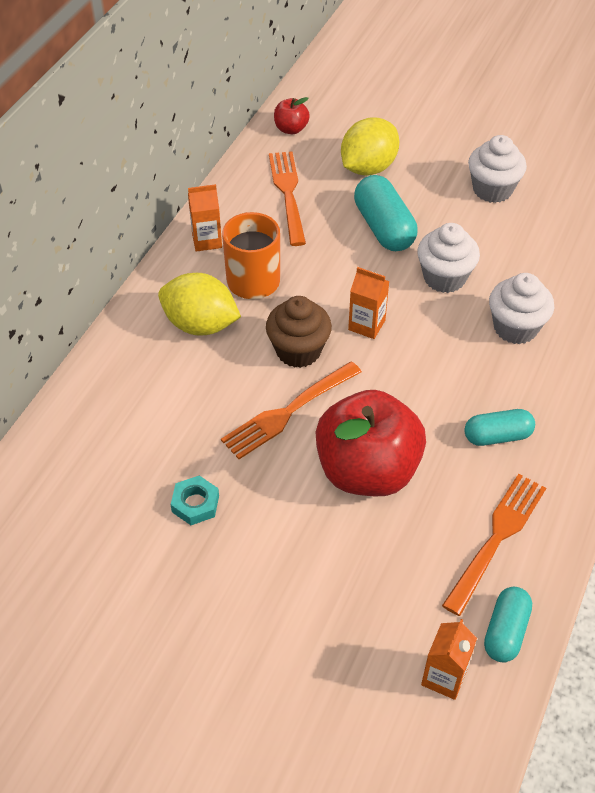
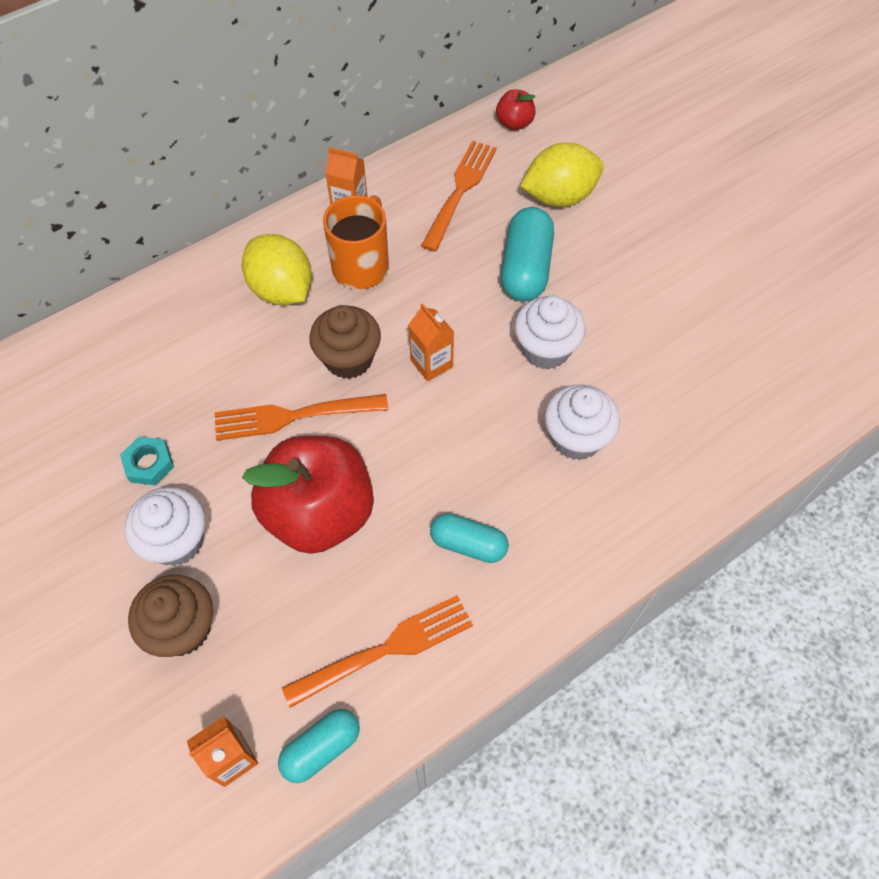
camera: 30 degrees right, 10 degrees up
white cupcake [468,135,527,203] -> white cupcake moved to [125,487,205,566]
none -> brown cupcake [128,575,213,657]

